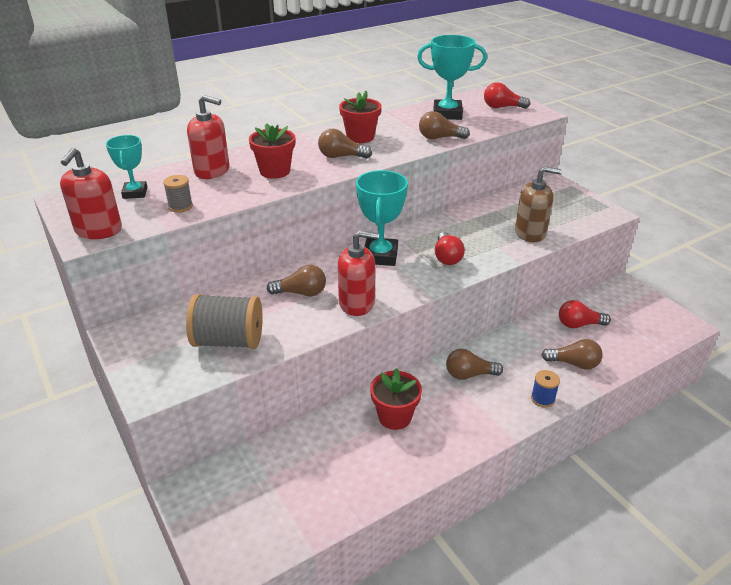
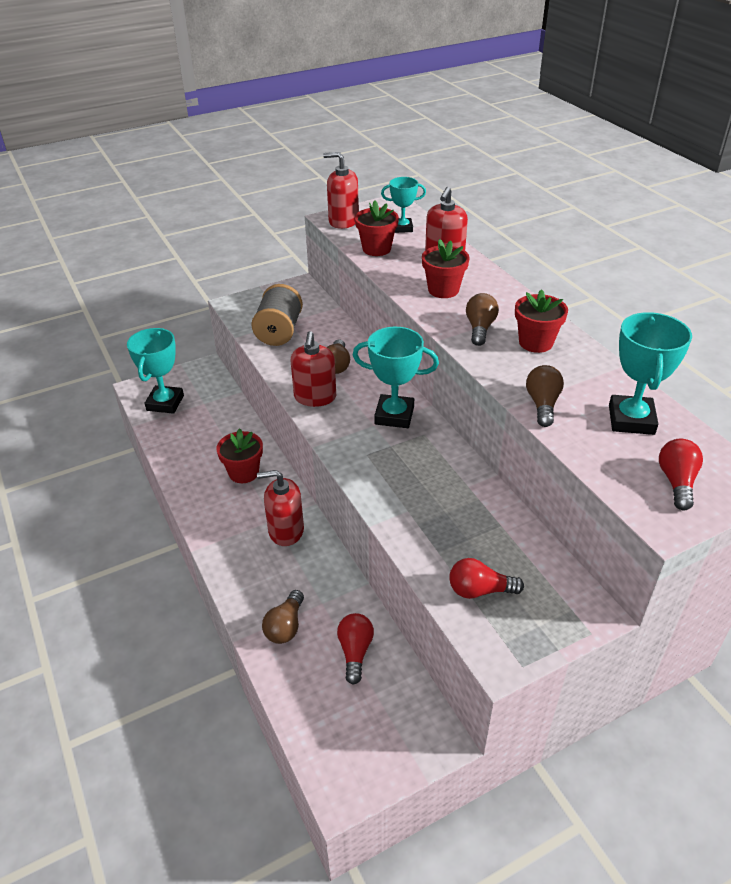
camera: 95 degrees right, 5 degrees up
grey spool [163,175,193,213] -> red flower pot [355,201,399,256]
red light bulb [435,232,465,265] -> red light bulb moved to [449,558,524,599]
brown light bulb [446,349,503,380] -> red soap dispenser [257,470,304,546]
brown soap dispenser [515,166,562,242] -> none
blue spool [531,370,560,408] -> none
none -> turquoise trophy [127,328,184,414]

